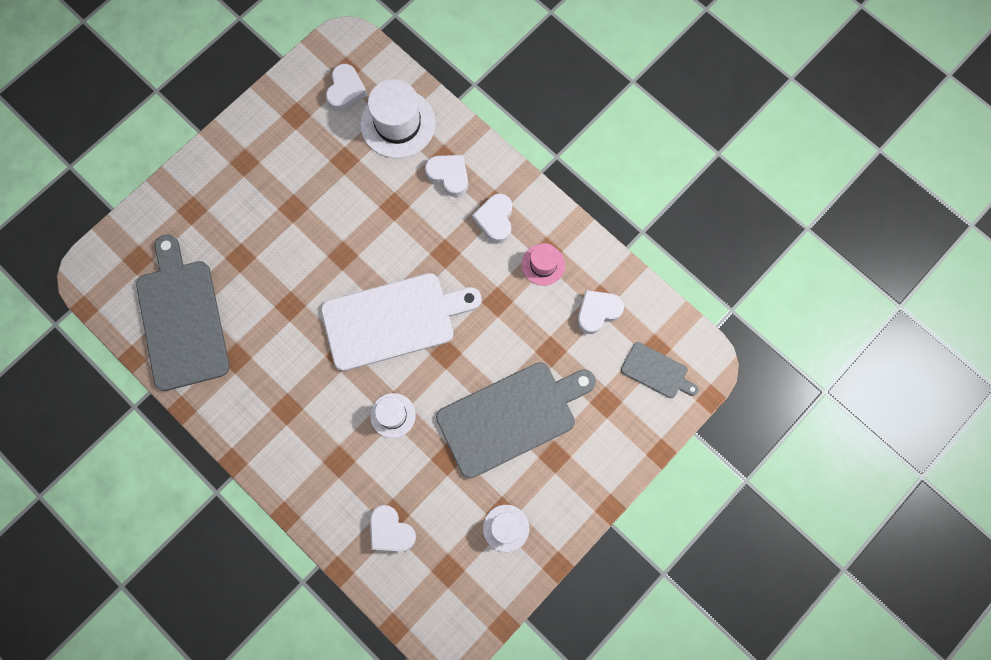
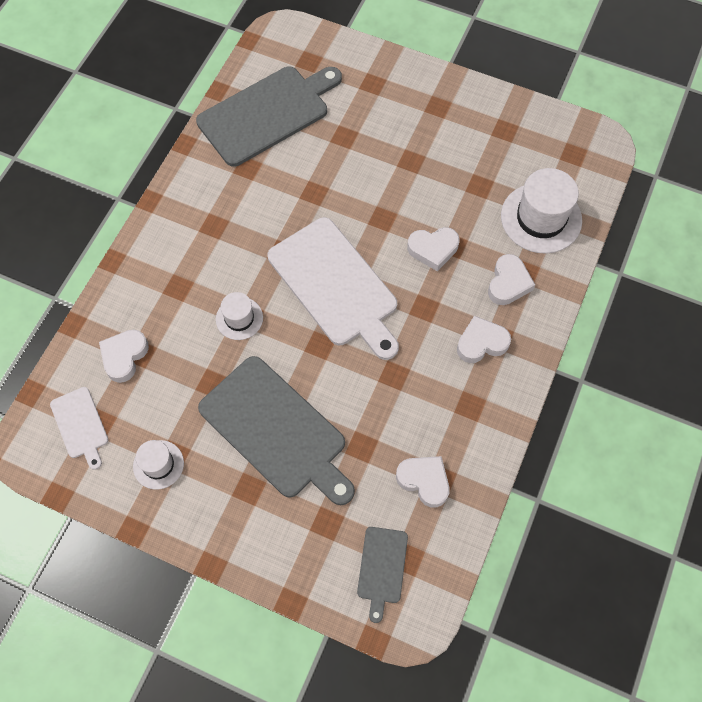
camera: 70 degrees right, 10 degrees down
white heart [326,64,367,111] -> white heart moved to [407,227,460,271]
pink hat [522,243,565,286] -> none
none -> white cutting board [50,387,108,470]

